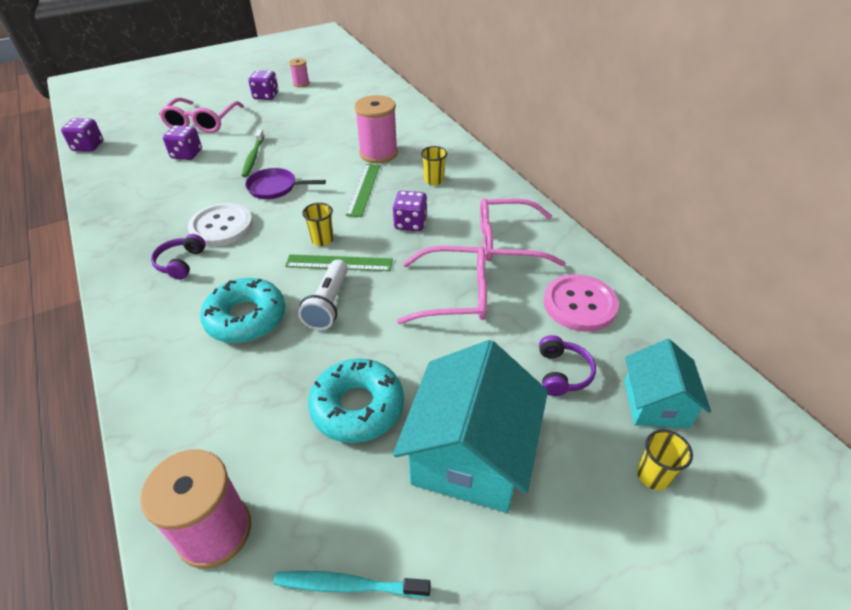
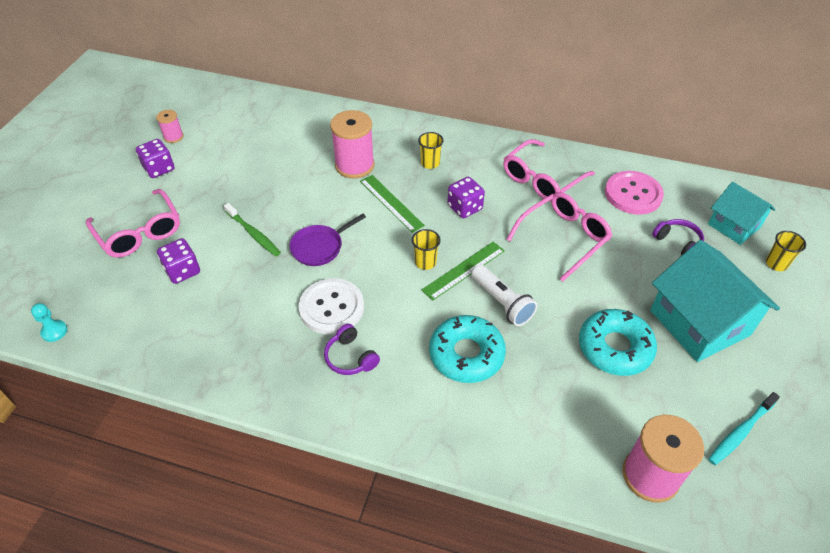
camera: 45 degrees left, 5 degrees up
purple dice [61,118,103,152] -> turquoise pawn [31,303,67,342]

